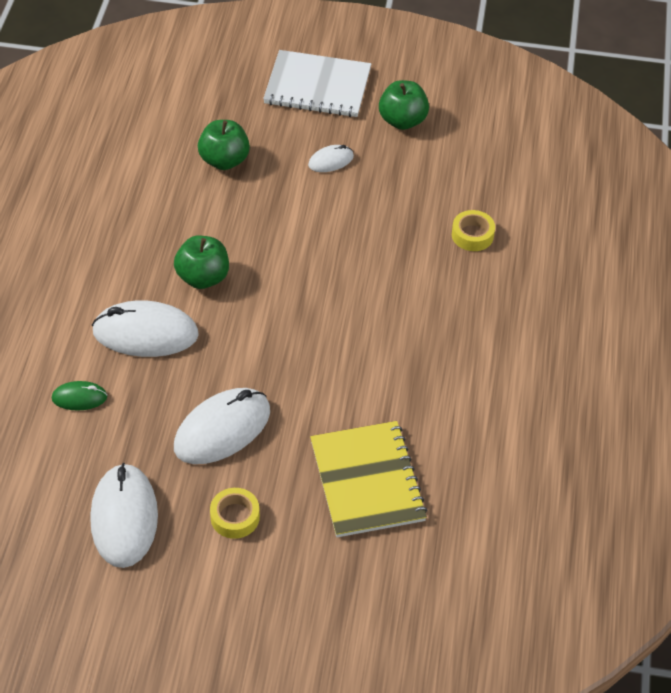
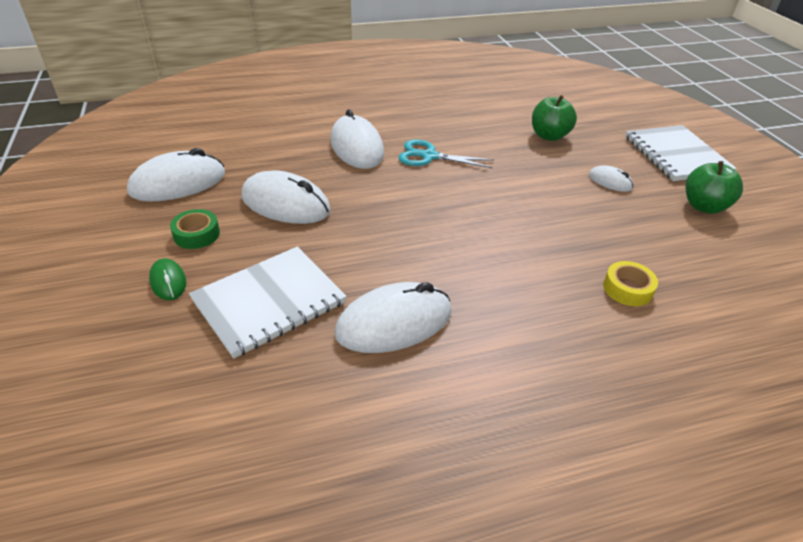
camera: 65 degrees right, 10 degrees down
green mouse [52,381,107,411] -> green mouse moved to [149,258,186,300]
green apple [174,236,229,289] -> turquoise scissors [398,139,494,168]
yellow tape [210,488,260,539] -> green tape [170,209,220,249]
yellow notebook [310,421,427,537] -> white notebook [189,246,347,359]
none -> white mouse [334,282,451,353]

